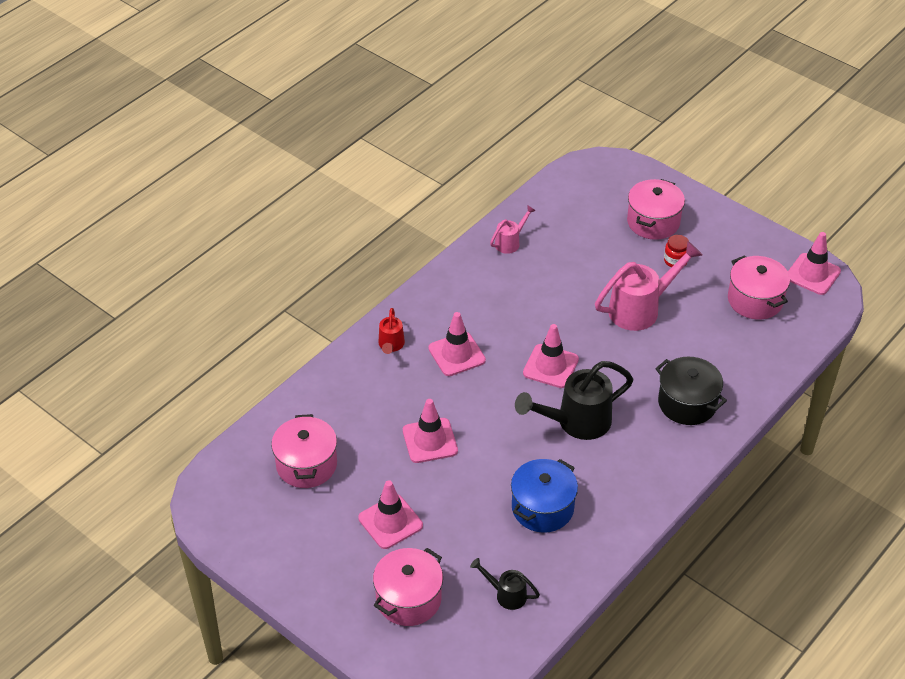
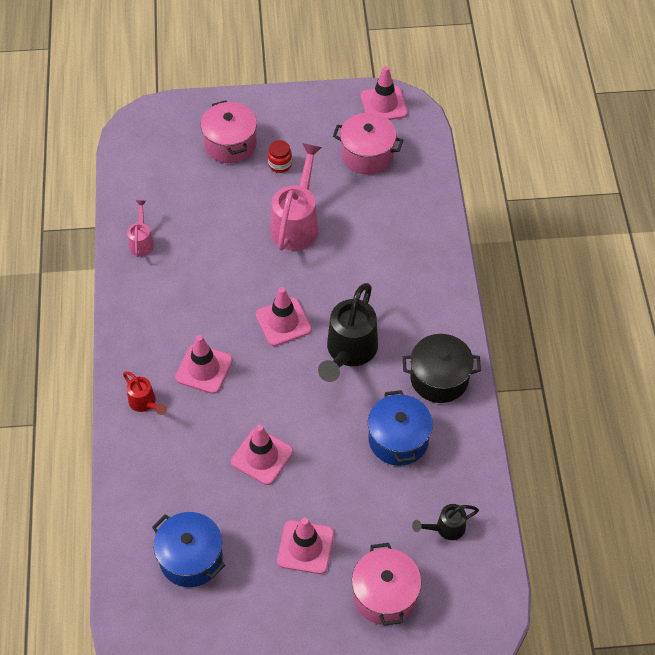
camera: 45 degrees left, 10 degrees up
pink pot [271,414,337,488] -> blue pot [152,512,225,587]
black pot [655,357,727,425] -> black pot moved to [403,334,481,403]

